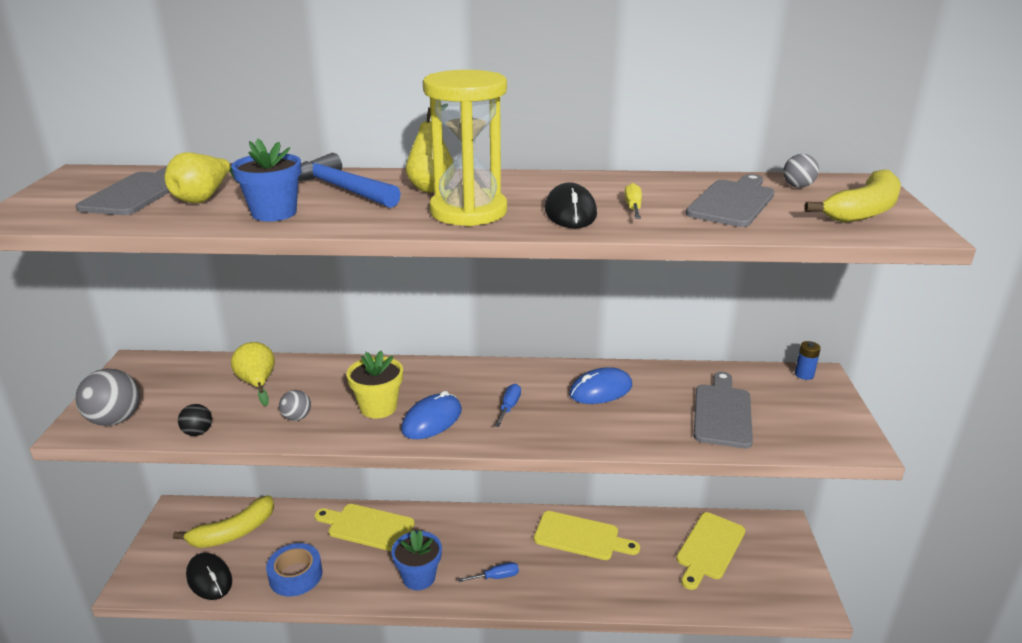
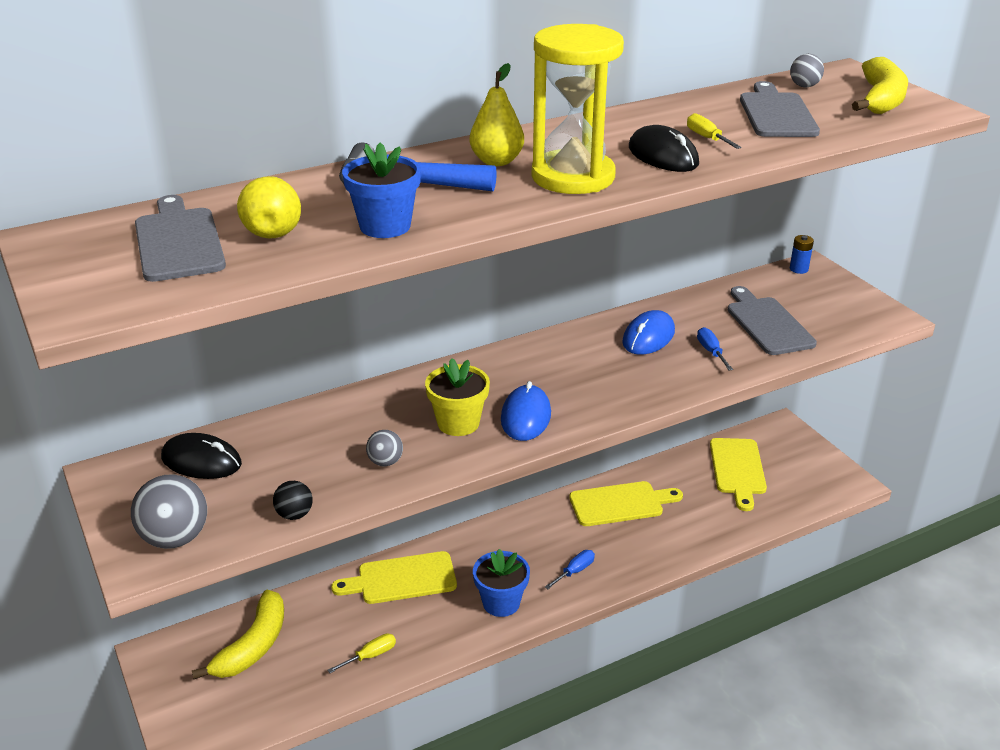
camera: 30 degrees left, 5 degrees up
black mouse [186,553,232,600] -> black mouse moved to [161,433,242,479]
yellow pear [231,342,275,406] -> none
blue tape [266,543,322,596] -> yellow screwdriver [328,633,396,673]
blue screwdriver [495,384,521,427] -> blue screwdriver moved to [697,327,733,370]

